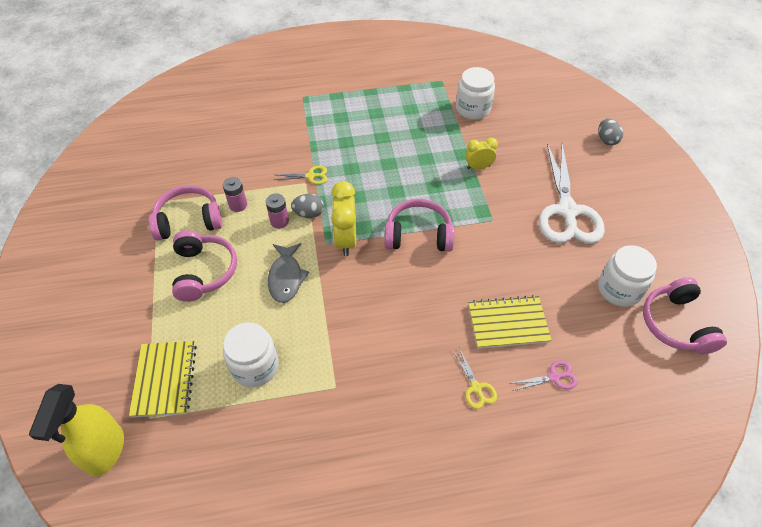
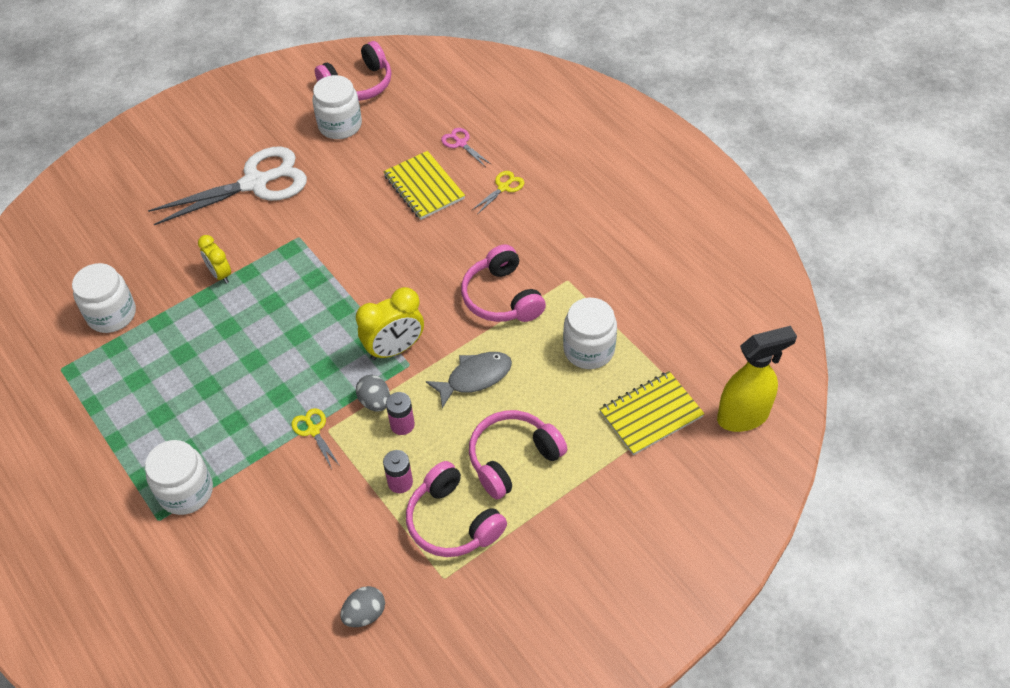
camera: 115 degrees left, 0 degrees up
pink headphones [385,199,455,252] -> pink headphones moved to [461,244,546,322]
grey egg [598,118,623,145] -> grey egg moved to [340,586,385,627]
none -> white jar [145,440,213,515]

